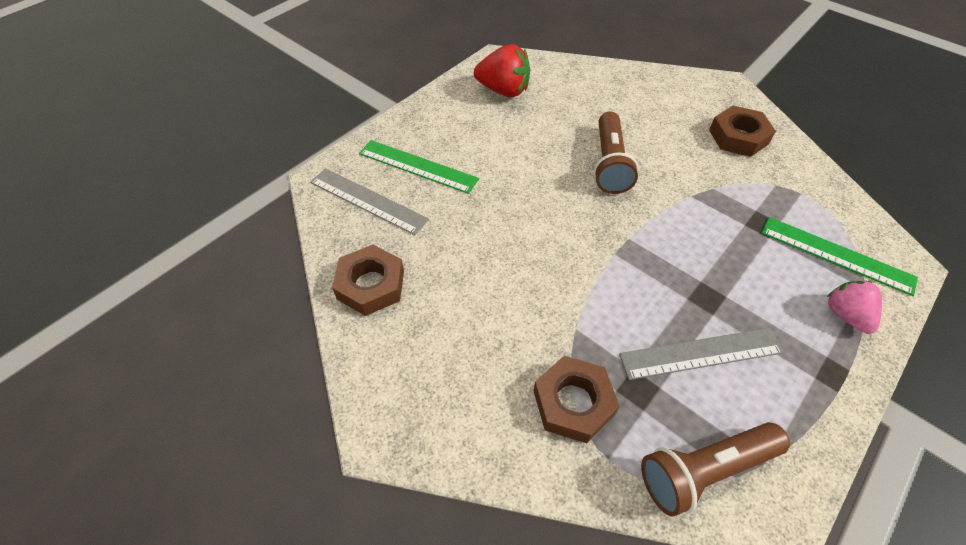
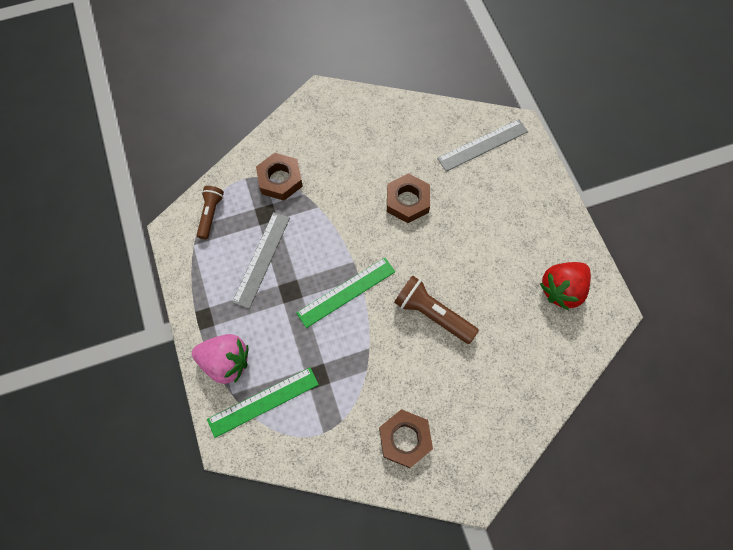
camera: 120 degrees right, 15 degrees up
brown nut [332,244,404,316] -> brown nut moved to [387,173,430,223]
green ruler [359,140,479,194] -> green ruler moved to [296,258,395,328]
brown flashlight [641,422,790,517] -> brown flashlight [197,186,224,239], size x0.65
pink strawberry [827,281,882,334] -> pink strawberry [192,334,248,384], size x1.51

